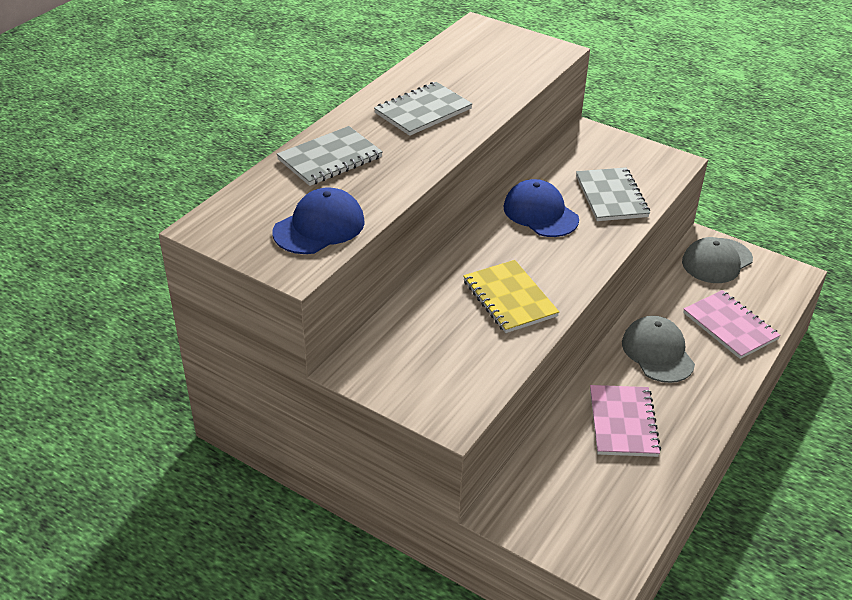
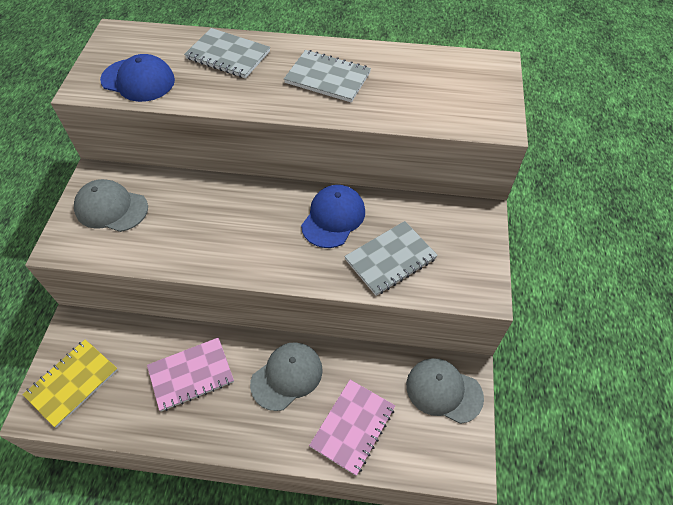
camera: 65 degrees right, 15 degrees up
yellow notebook [463,260,559,333] -> yellow notebook moved to [23,339,118,428]
none -> grey cap [74,179,148,232]

